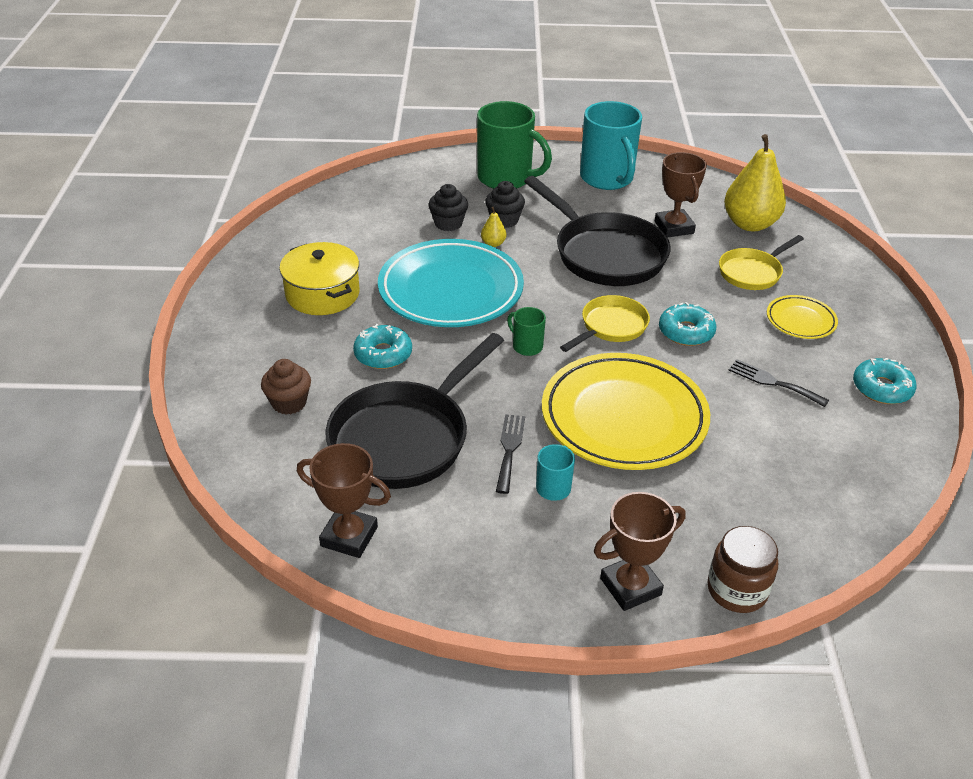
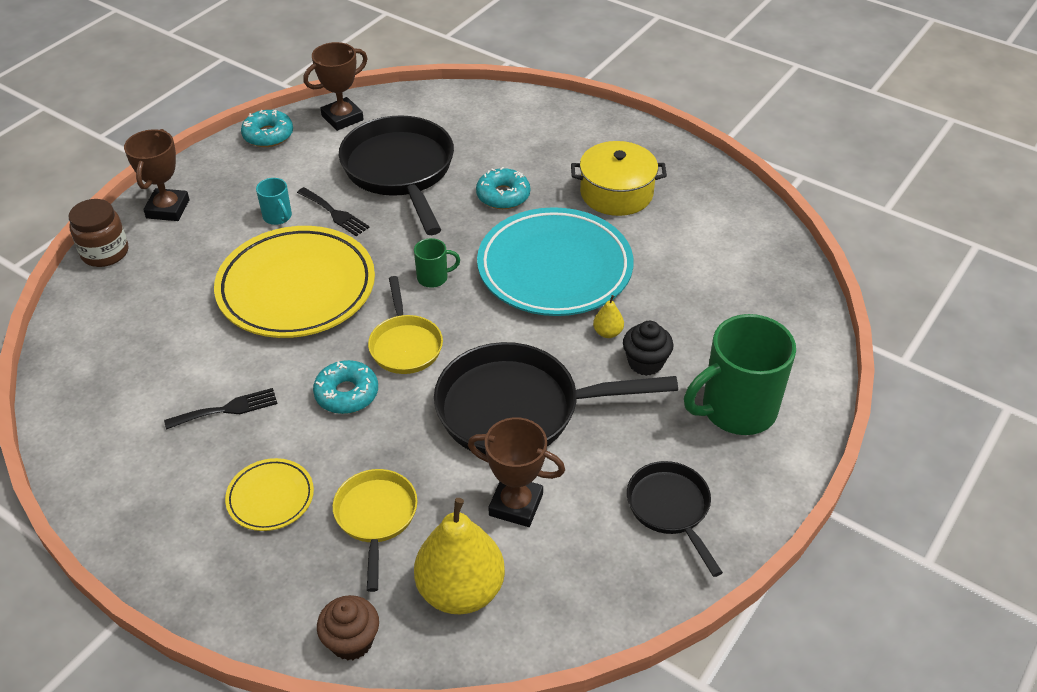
camera: 125 degrees right, 5 degrees up
brown cupcake [261,359,311,415] -> brown cupcake moved to [317,595,379,661]
black cupcake [428,184,468,231] -> none
turquoise mug [580,101,642,190] -> black pan [627,461,723,577]
turquoise donut [853,358,916,404] -> turquoise donut moved to [241,110,293,147]

